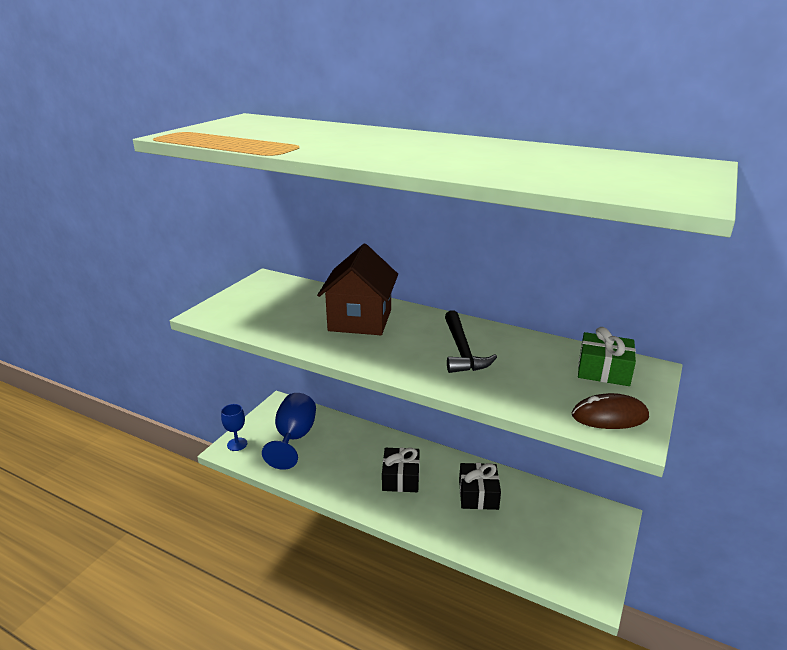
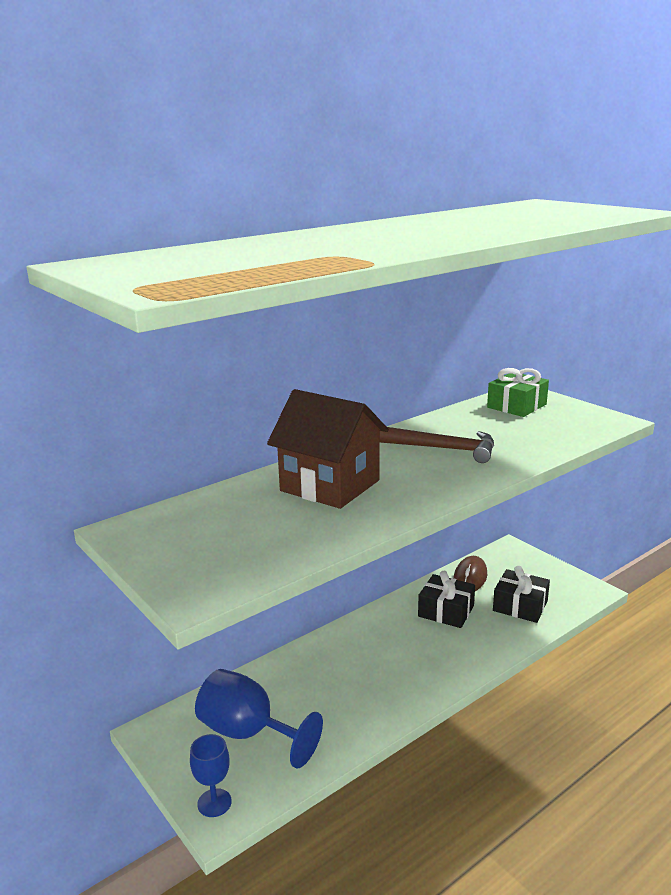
camera: 65 degrees left, 5 degrees down
black gift [382,448,420,492] -> black gift moved to [493,566,550,623]
black hammer [445,310,497,373] -> brown hammer [380,427,494,463]
brown mouse [572,393,649,429] -> brown mouse moved to [453,556,487,591]

